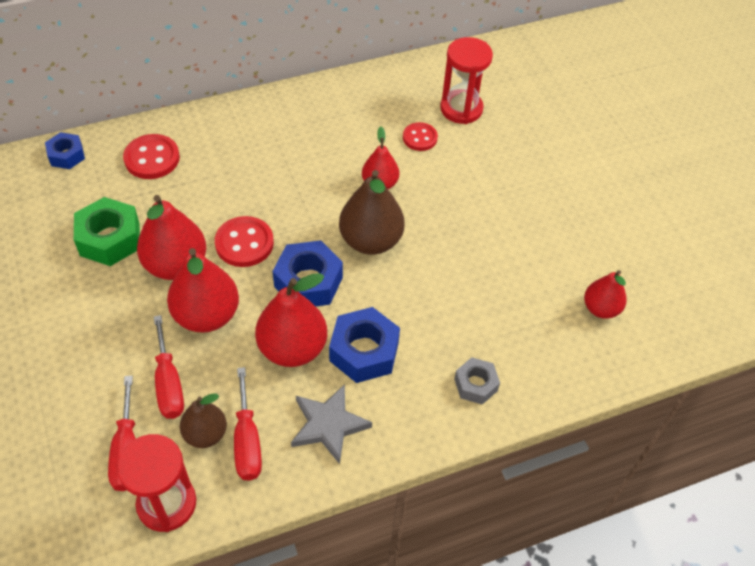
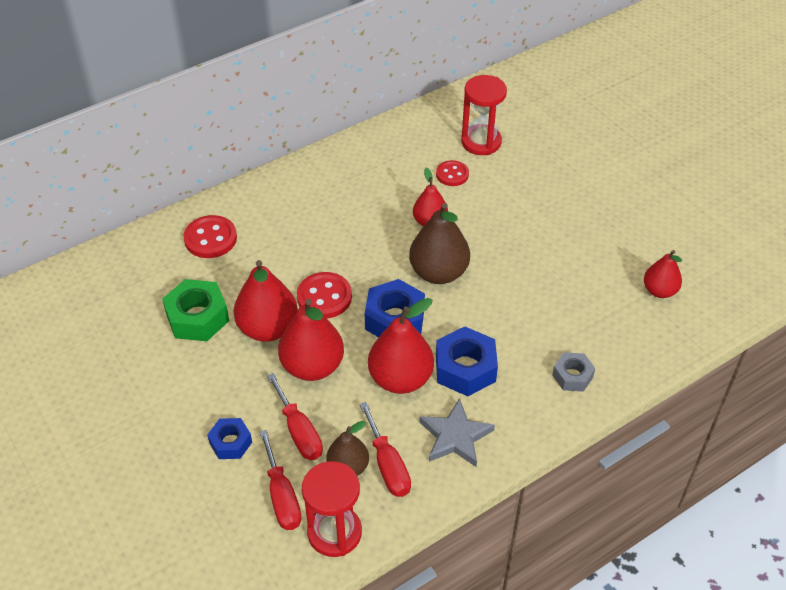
camera: 10 degrees left, 5 degrees down
blue nut [45,132,85,169] -> blue nut moved to [207,418,252,459]

